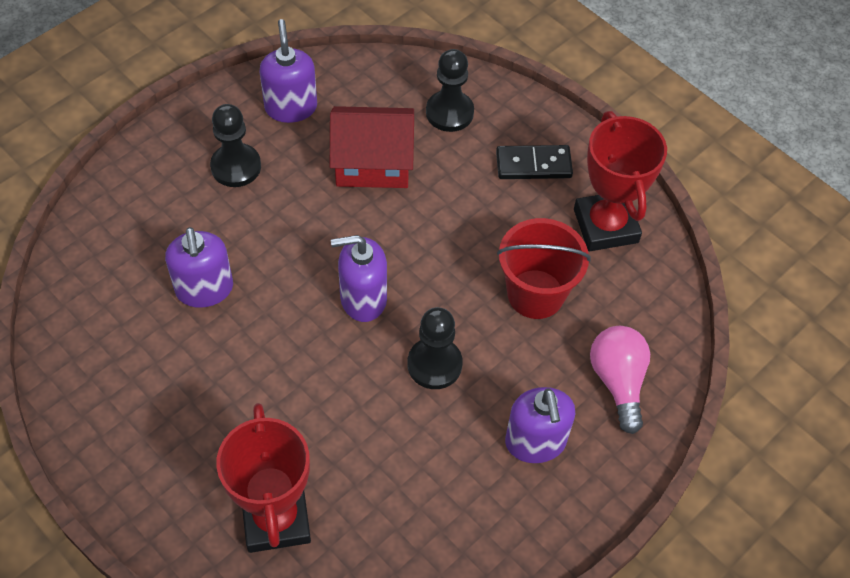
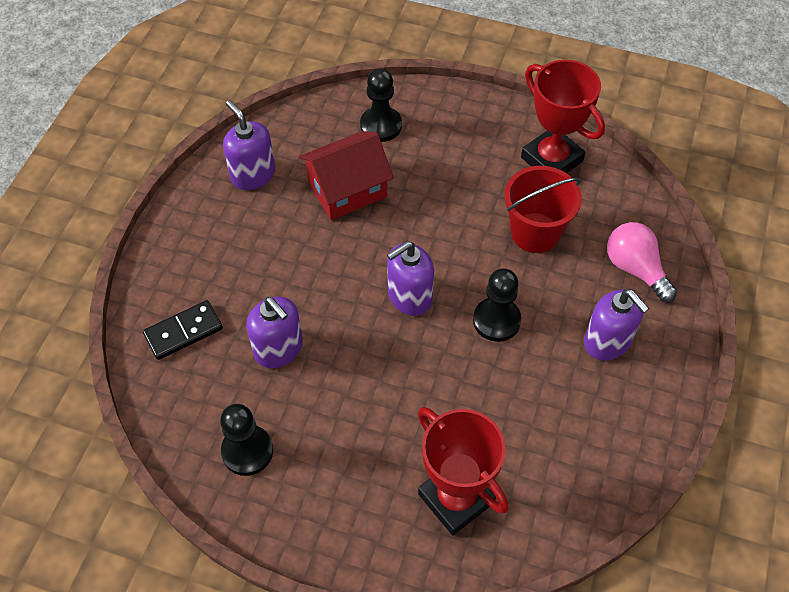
camera: 25 degrees left, 0 degrees up
black pawn [210,104,261,187] -> black pawn moved to [220,404,273,476]
black domino [496,145,573,179] -> black domino moved to [143,300,223,360]

